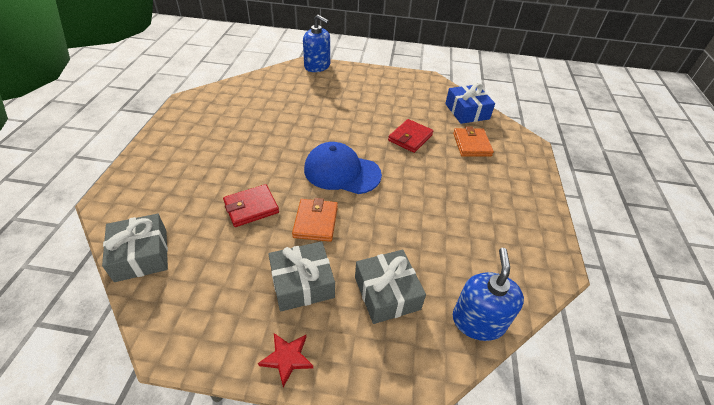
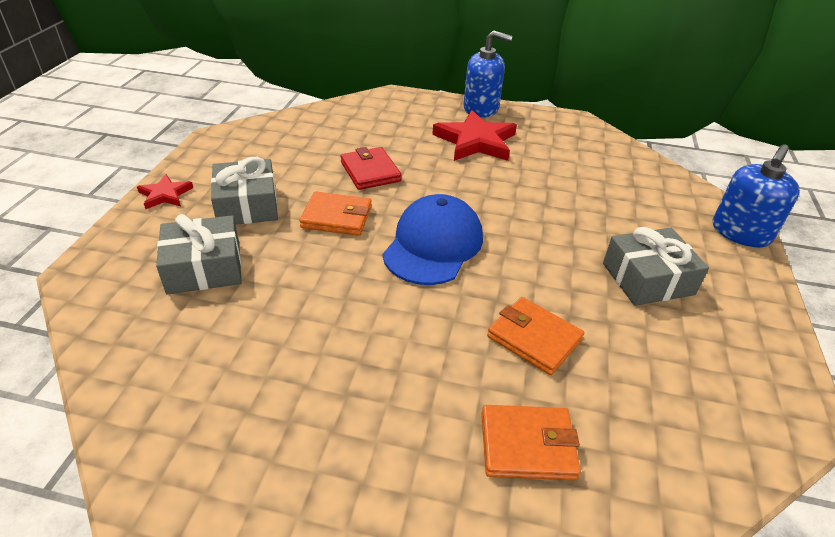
camera: 95 degrees right, 5 degrees down
grey gift [102,214,168,282] -> grey gift moved to [603,227,709,306]
red wallet [388,119,433,153] -> orange wallet [487,297,584,375]
blue gift [445,83,495,124] -> none
blue soap dispenser [453,248,524,341] -> blue soap dispenser moved to [464,30,513,118]
none -> red star [432,110,517,161]

